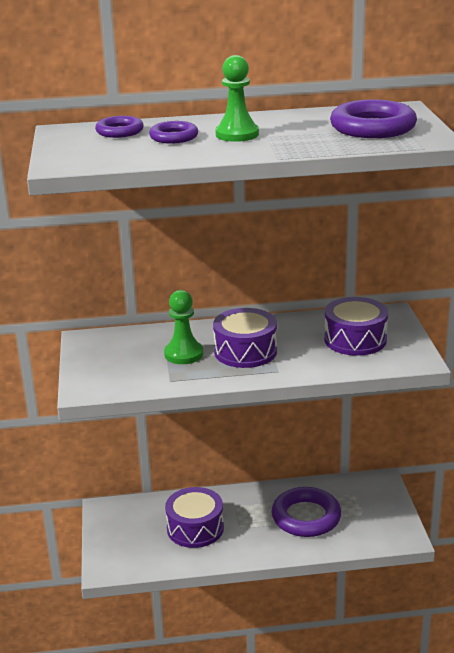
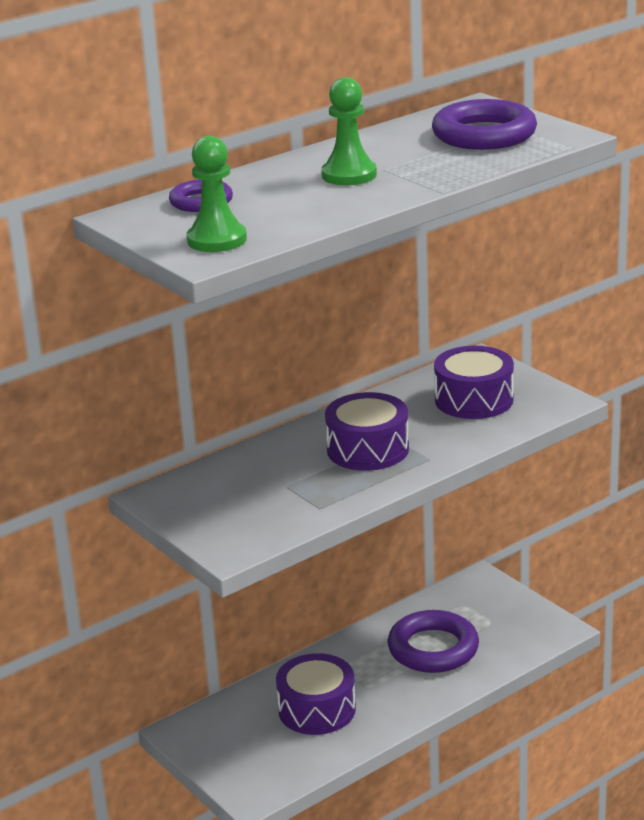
camera: 30 degrees left, 0 degrees up
purple ring [149,121,198,144] -> none
green pawn [164,290,203,364] -> green pawn moved to [187,136,247,252]

